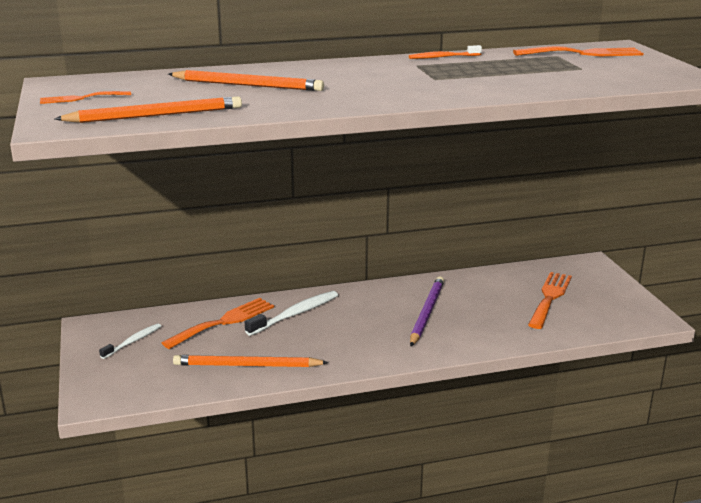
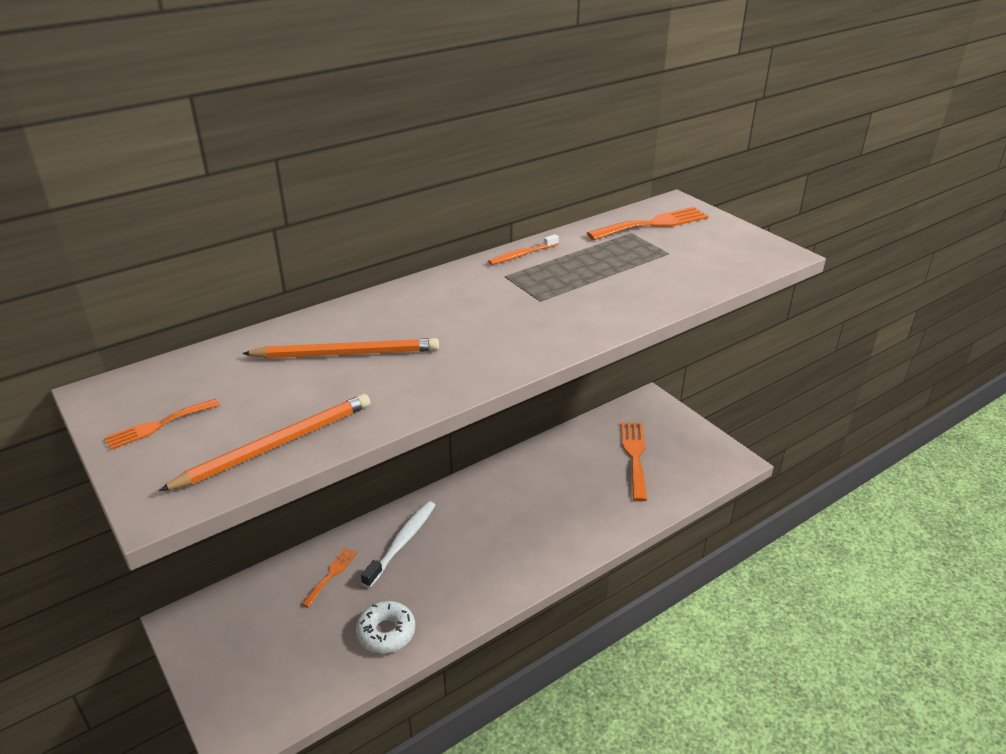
camera: 20 degrees left, 10 degrees up
white toothbrush [99,323,161,359] -> none
orange fork [162,298,274,349] -> orange fork [302,548,357,608], size x0.58
orange pencil [173,355,329,367] -> white donut [356,601,415,653]
purple pencil [410,276,444,346] -> none

